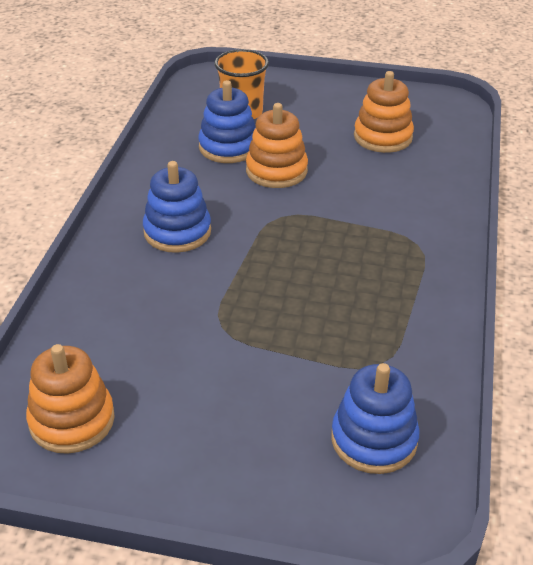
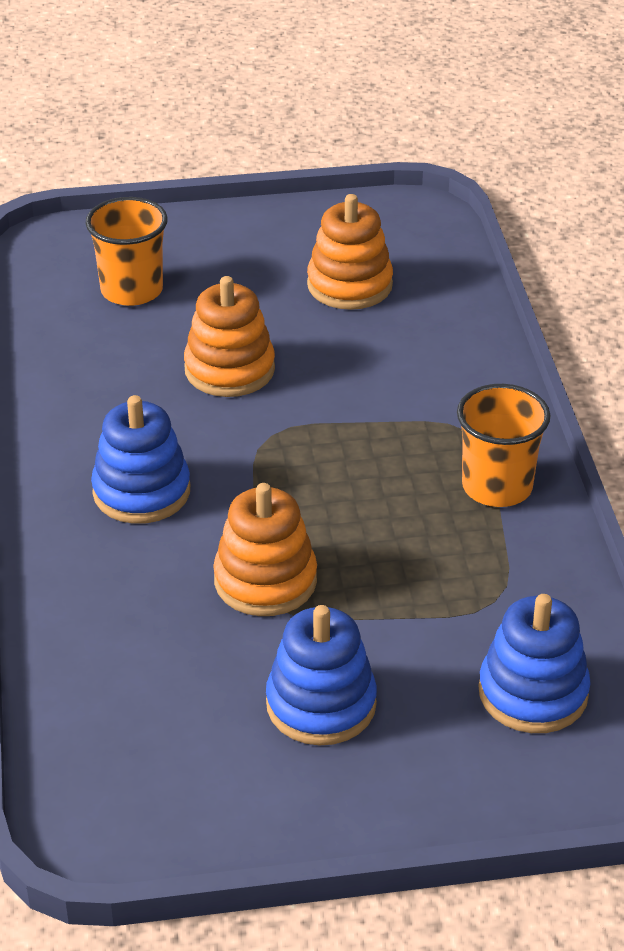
camera: 20 degrees left, 0 degrees up
orange stacking toy [26,344,115,454] -> orange stacking toy moved to [213,483,317,616]
blue stacking toy [198,80,255,163] -> blue stacking toy moved to [266,605,377,746]
none -> orange cup [457,384,551,507]

